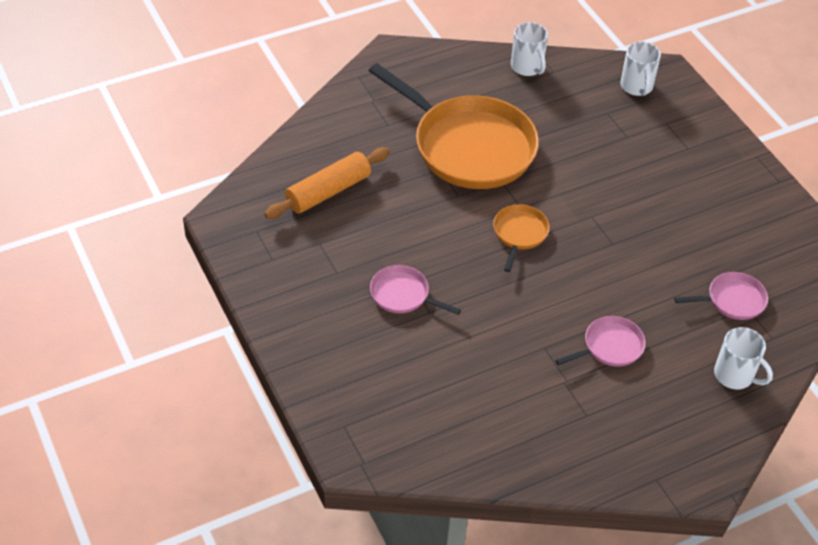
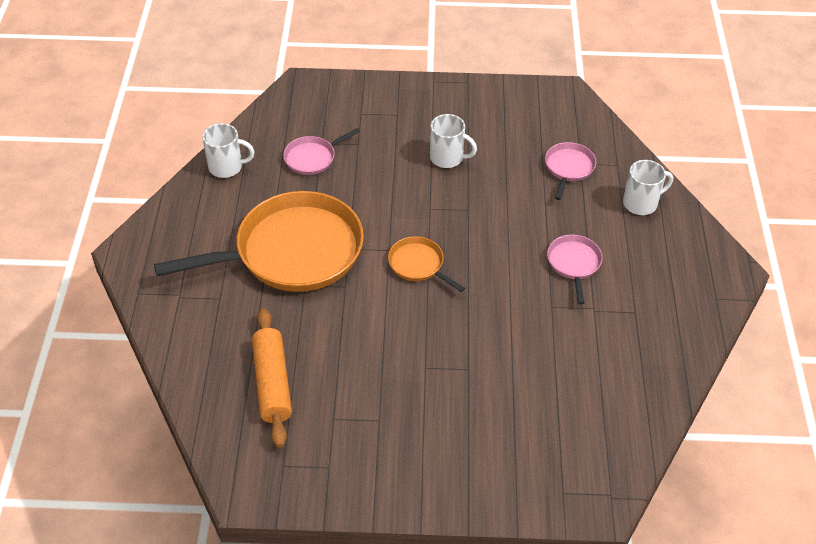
camera: 60 degrees left, 0 degrees up
pink pan [370,265,461,315] -> pink pan moved to [283,128,360,175]
white mug [620,42,661,96] -> white mug moved to [430,114,477,168]

